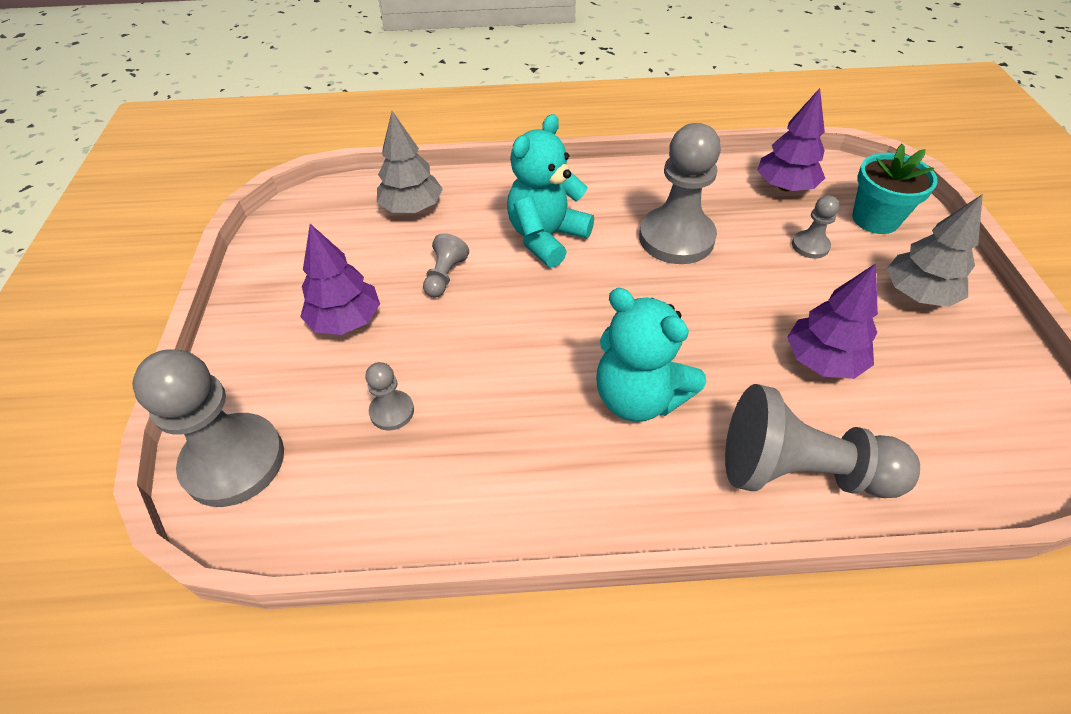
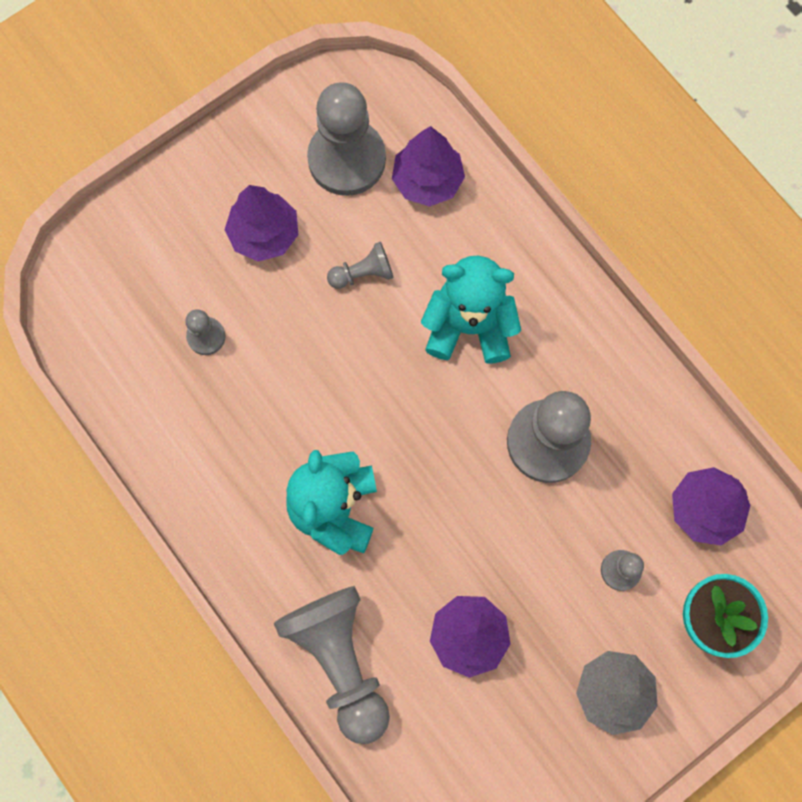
camera: 55 degrees right, 25 degrees up
grey pawn [132,349,284,507] -> grey pawn moved to [307,82,386,196]
grey tree [377,111,443,213] -> purple tree [392,126,465,207]

